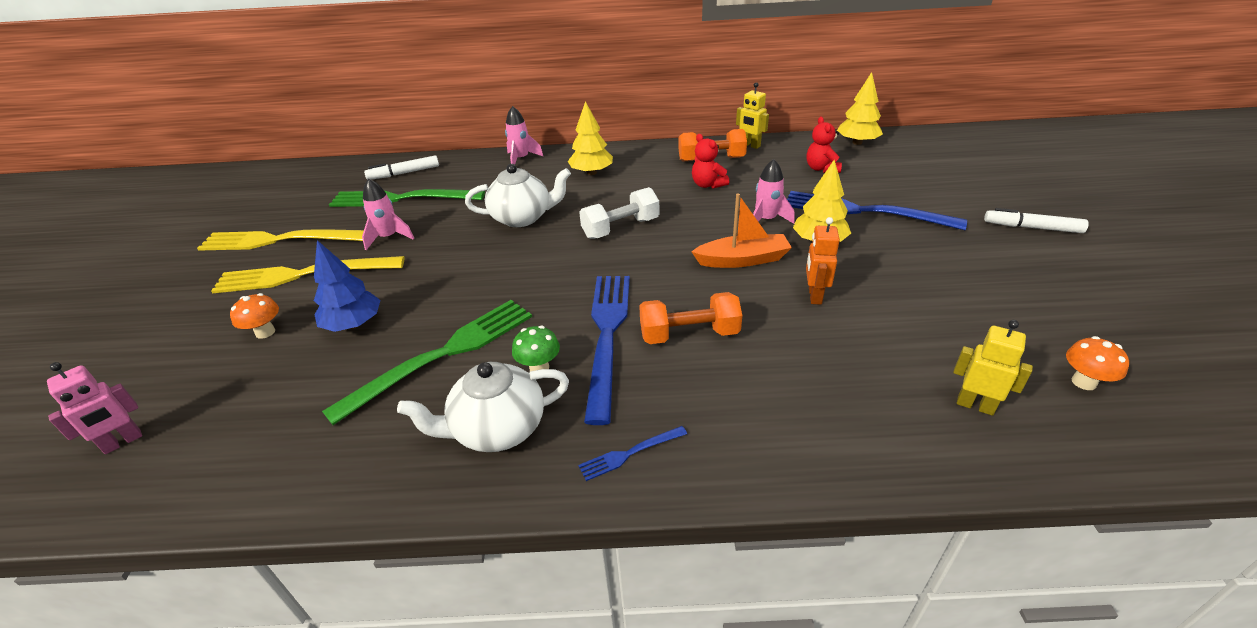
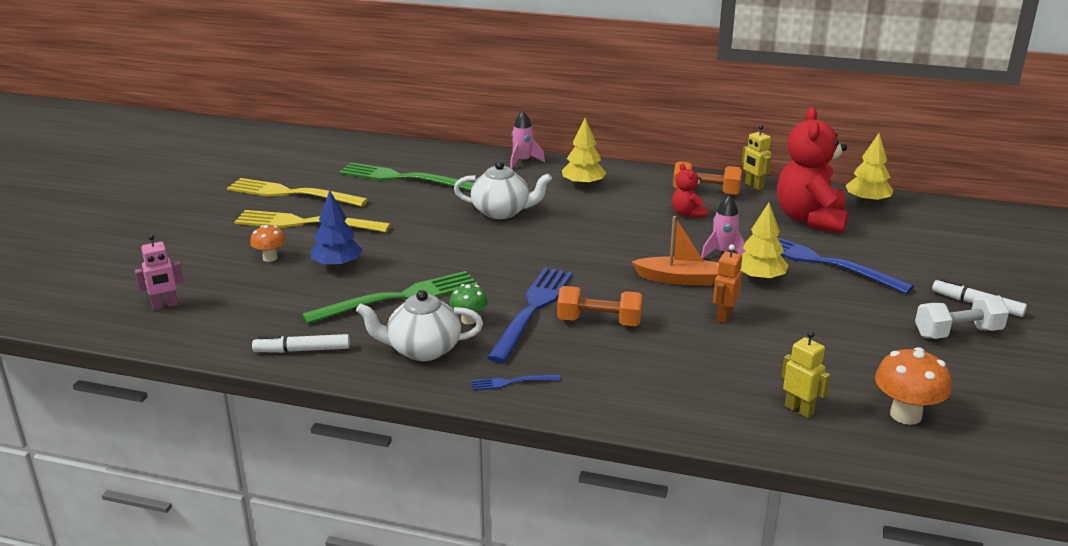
camera: 15 degrees right, 10 degrees down
pink rocket [362,178,414,250] -> none
white marker [364,155,439,180] -> white marker moved to [252,334,350,353]
white dumbbell [579,187,659,239] -> white dumbbell moved to [915,295,1009,339]
red teddy bear [807,117,842,173] -> red teddy bear [777,107,848,233], size x2.11
orange mushroom [1066,336,1129,390] -> orange mushroom [875,347,951,425], size x1.64

